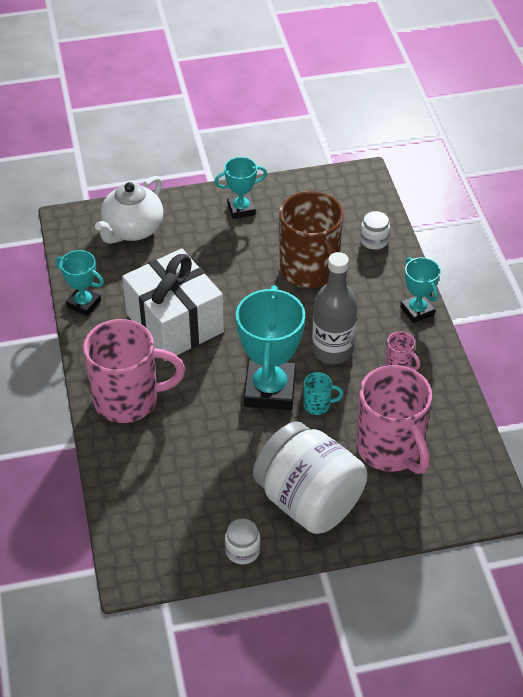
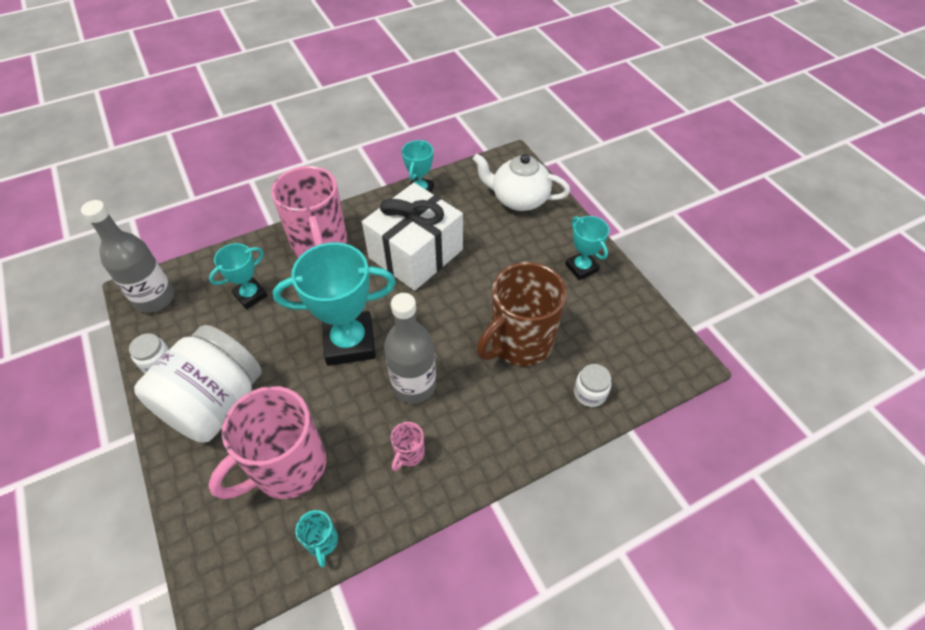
camera: 75 degrees right, 5 degrees up
turquoise mug [303,372,344,415] -> turquoise mug moved to [296,510,338,567]
turquoise trophy [400,257,441,323] -> turquoise trophy moved to [209,243,268,309]
none -> grey bottle [81,200,174,313]

